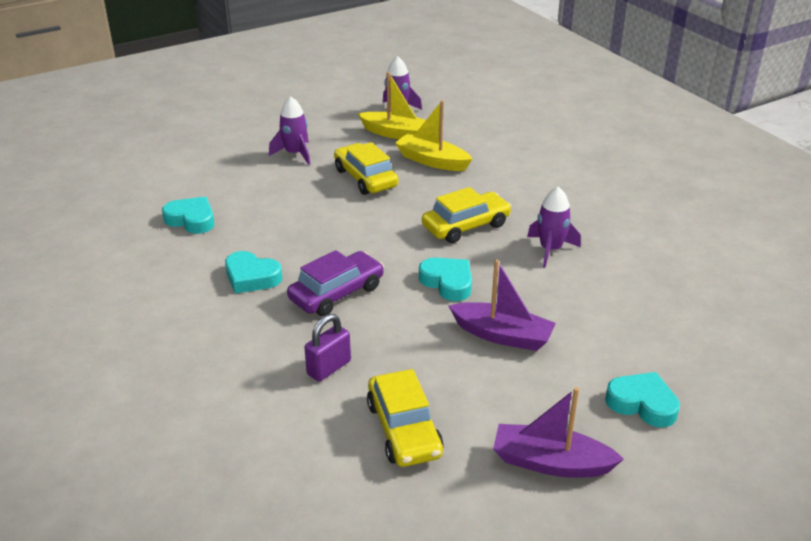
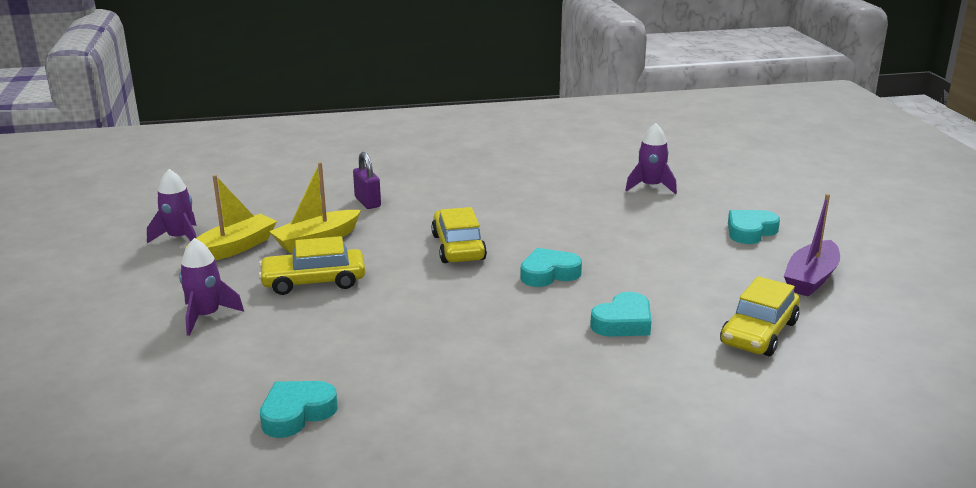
camera: 70 degrees left, 10 degrees down
turquoise heart [225,251,282,294] -> turquoise heart moved to [590,292,651,337]
purple car [287,250,384,316] -> none
purple padlock [304,314,351,382] -> purple padlock moved to [353,152,381,209]
yellow car [367,369,444,467] -> yellow car turned 120 degrees clockwise [720,276,800,356]
purple boat [449,259,556,351] -> none
purple rocket [527,187,581,268] -> purple rocket moved to [625,123,677,194]

